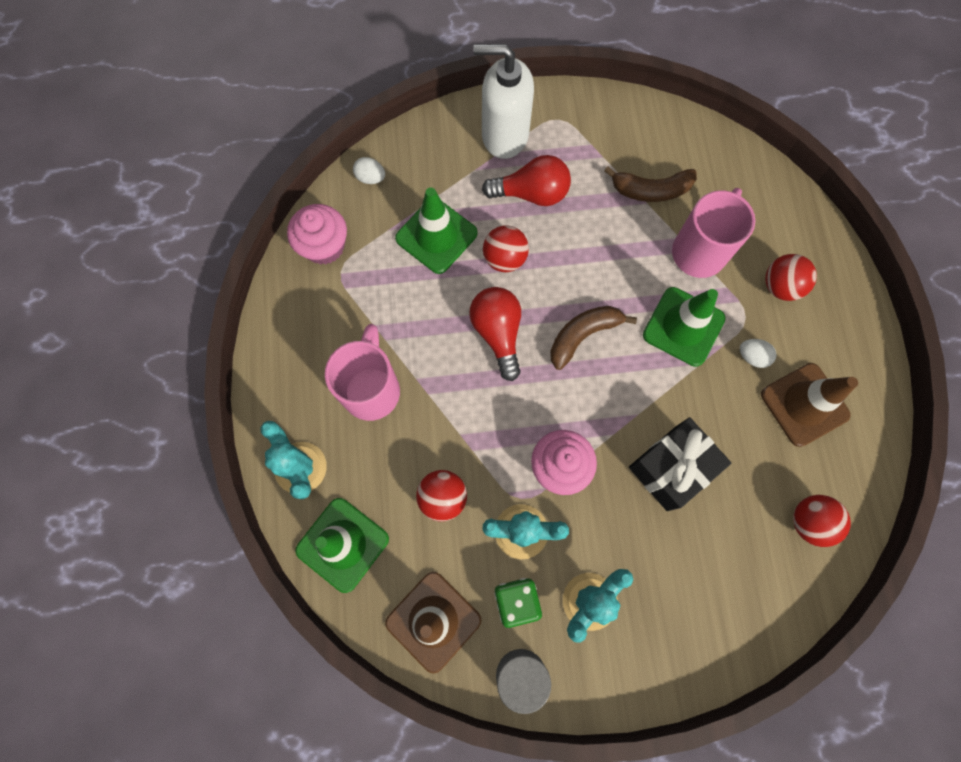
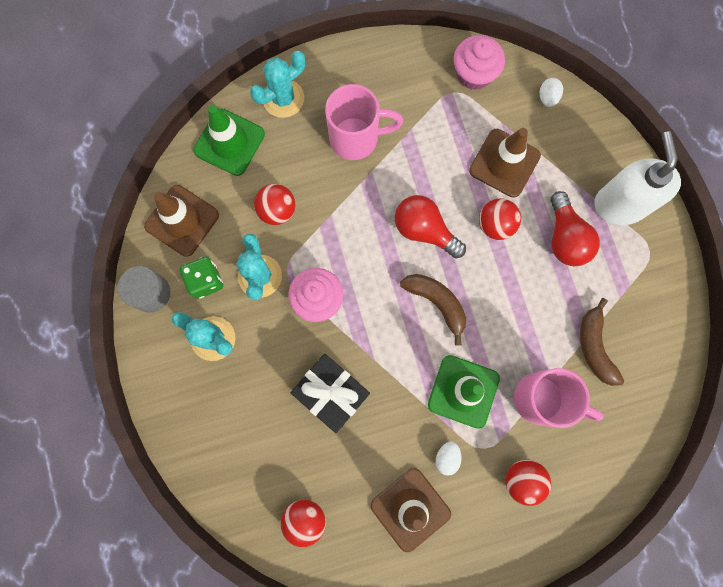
camera: 80 degrees right, 5 degrees up
green traffic cone [395,187,478,274] -> brown traffic cone [469,128,541,198]
red light bulb [469,287,521,381] -> red light bulb turned 120 degrees counterclockwise [395,195,466,259]

